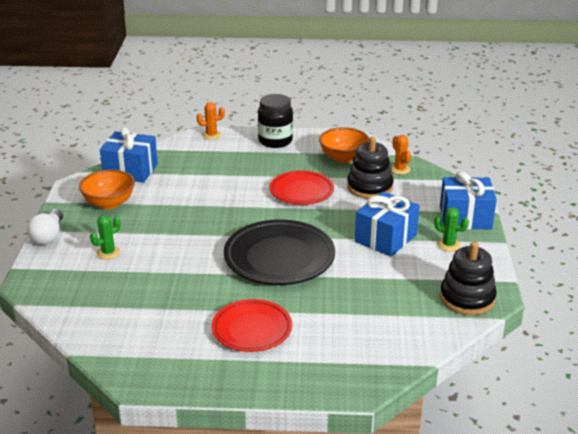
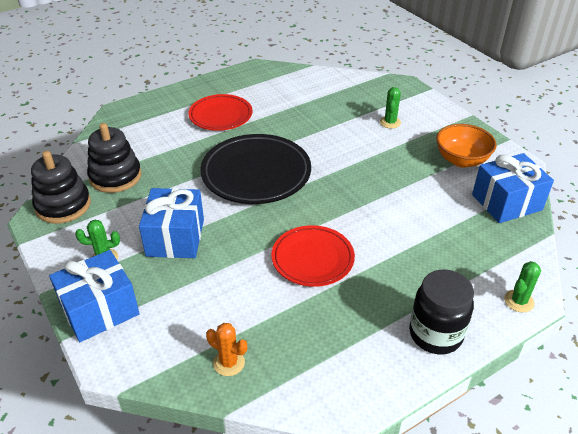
camera: 145 degrees right, 10 degrees up
white light bulb [27,209,63,245] -> none
orange cactus [197,102,225,140] -> green cactus [504,261,541,313]
orange bowl [319,127,369,163] -> none
black stacking toy [347,137,394,199] -> black stacking toy moved to [87,123,141,193]

